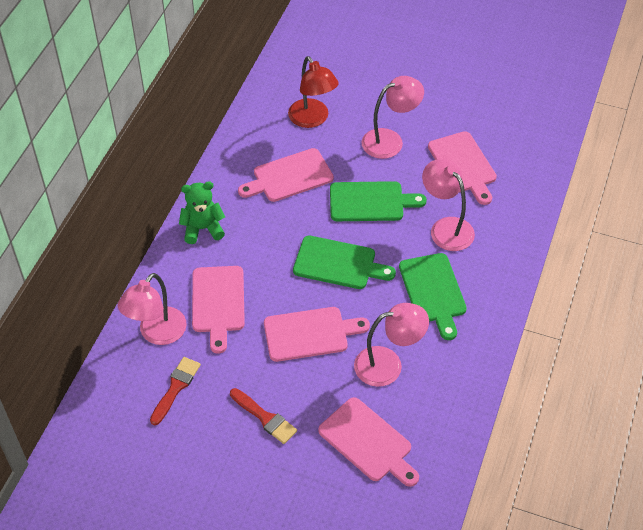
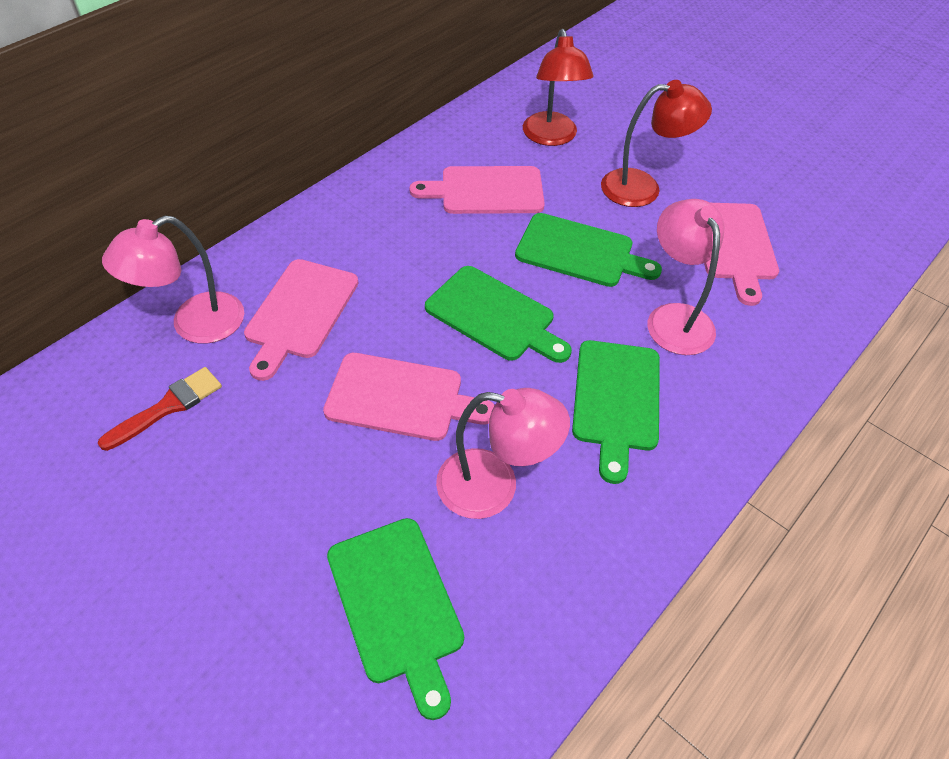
camera: 20 degrees right, 0 degrees up
green teddy bear [179,181,225,244] -> none
red brush [230,388,297,444] -> none
pink cutting board [318,397,419,487] -> green cutting board [327,518,464,720]
pink lamp [361,76,424,159] -> red lamp [601,80,712,207]

